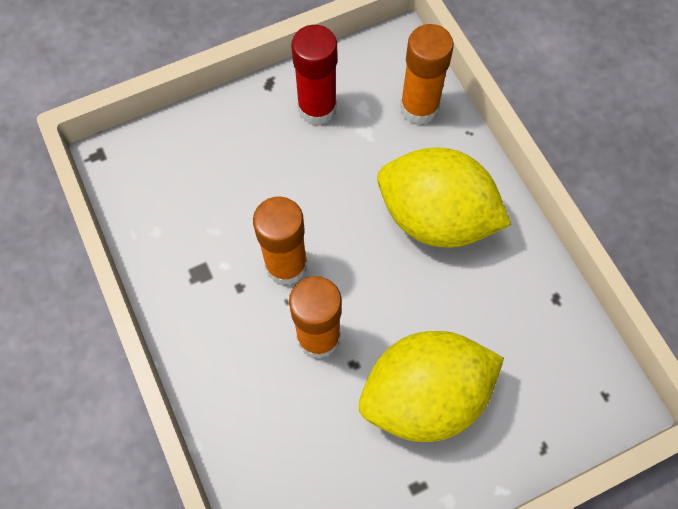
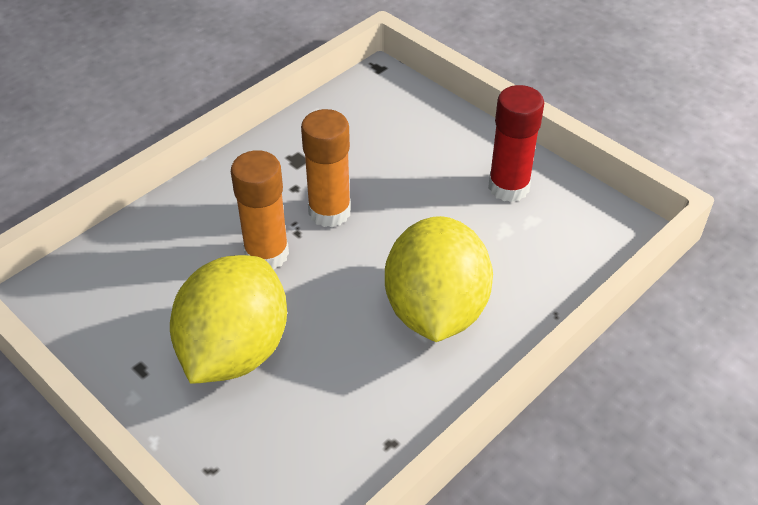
camera: 70 degrees right, 20 degrees down
yellow lemon [359,331,504,442] -> yellow lemon turned 60 degrees clockwise [170,255,287,384]
orange glue stick [400,24,454,125] -> none

